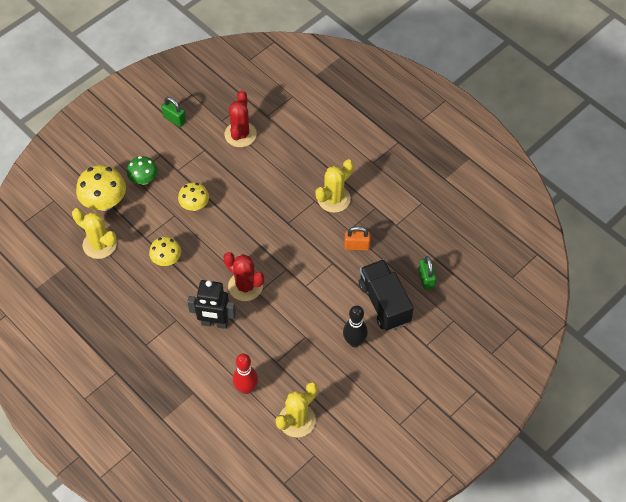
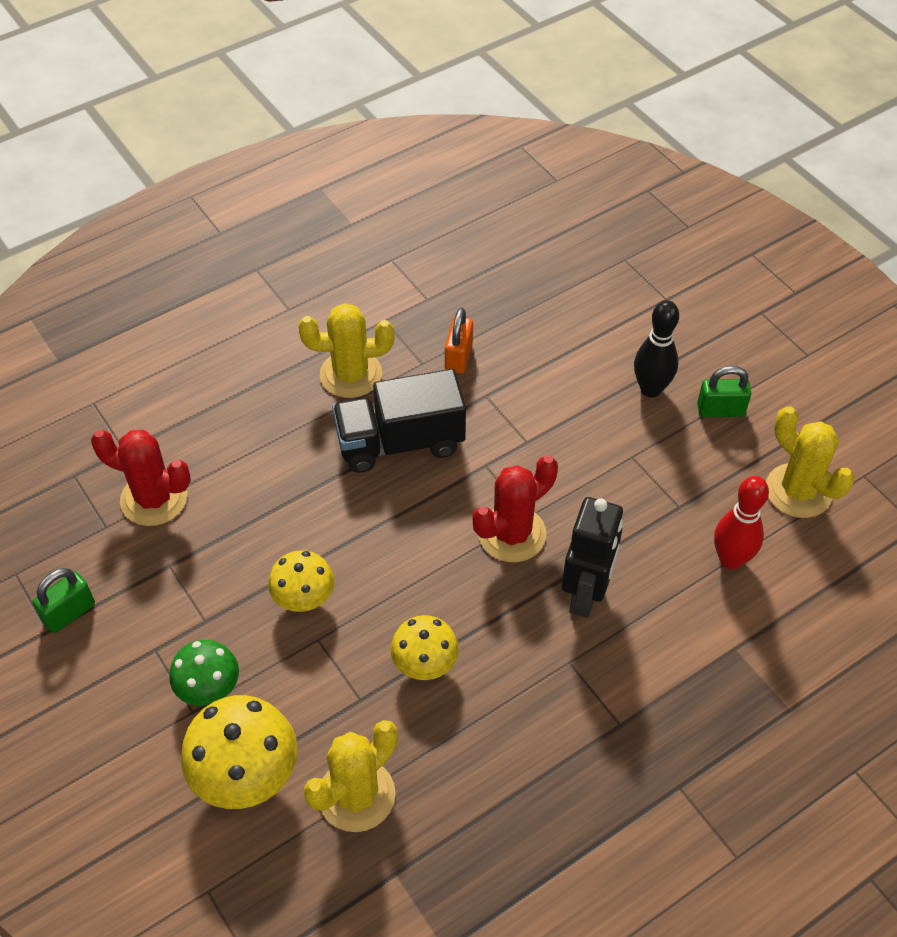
camera: 80 degrees left, 5 degrees down
yellow cactus [315,159,354,213] -> yellow cactus turned 60 degrees counterclockwise [298,303,394,398]
black truck [359,259,414,331] -> black truck moved to [332,369,466,473]
green padlock [419,256,436,290] -> green padlock moved to [697,366,751,417]

